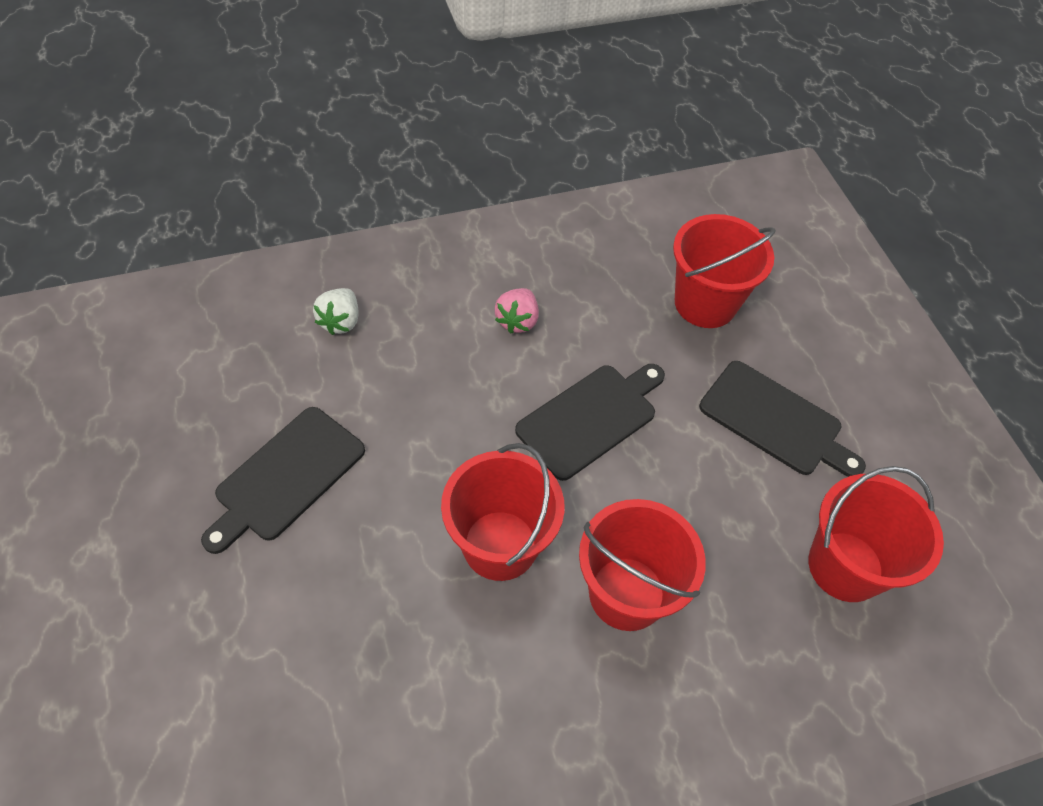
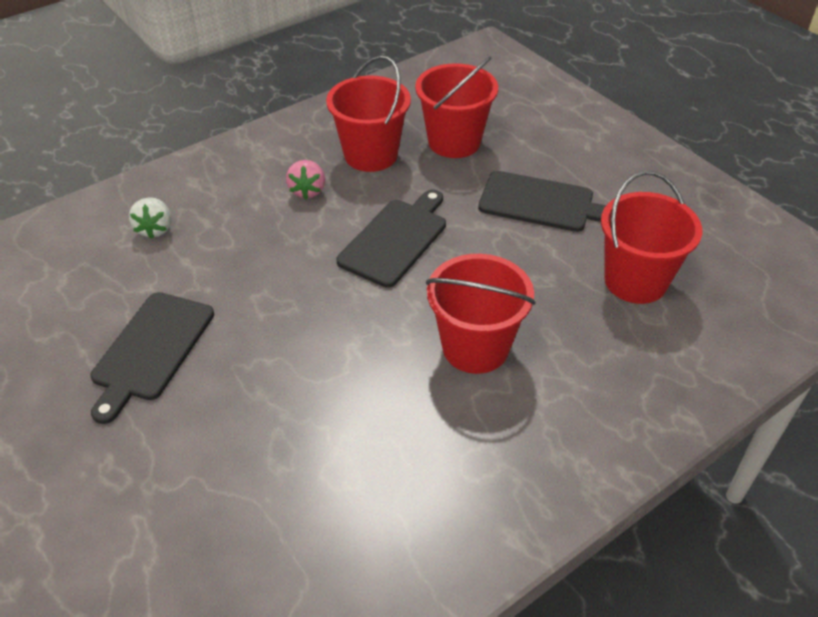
camera: 15 degrees left, 10 degrees down
red bucket [441,443,565,581] -> red bucket moved to [326,55,411,172]

